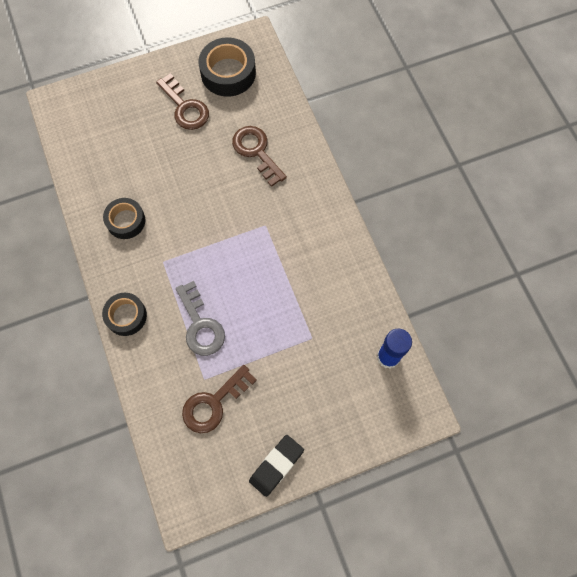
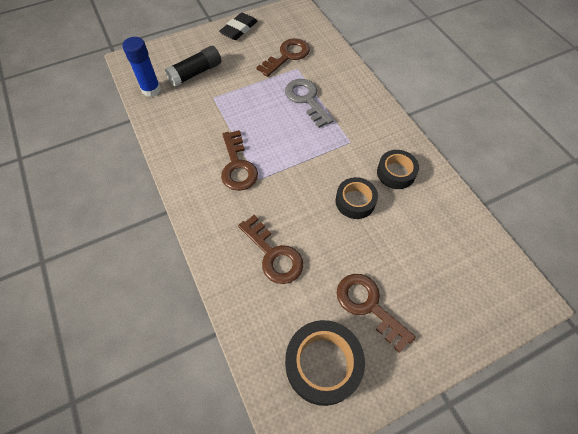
camera: 175 degrees right, 10 degrees down
black tape [102,293,147,336] -> black tape moved to [336,177,378,219]
none -> black glue stick [165,46,221,87]
none -> brown key [221,130,258,191]

